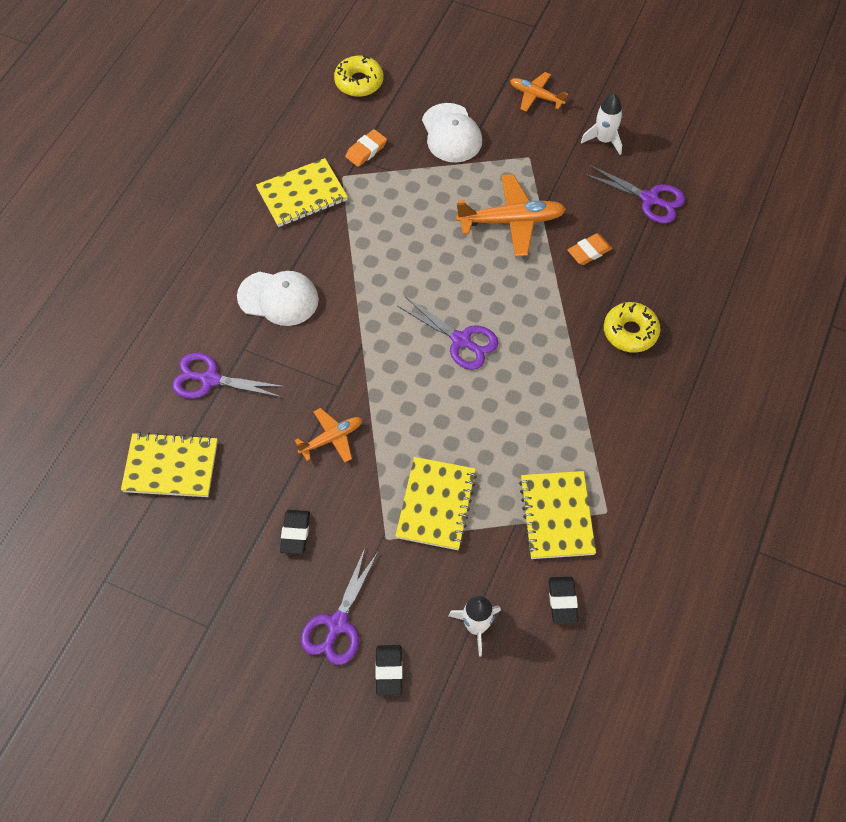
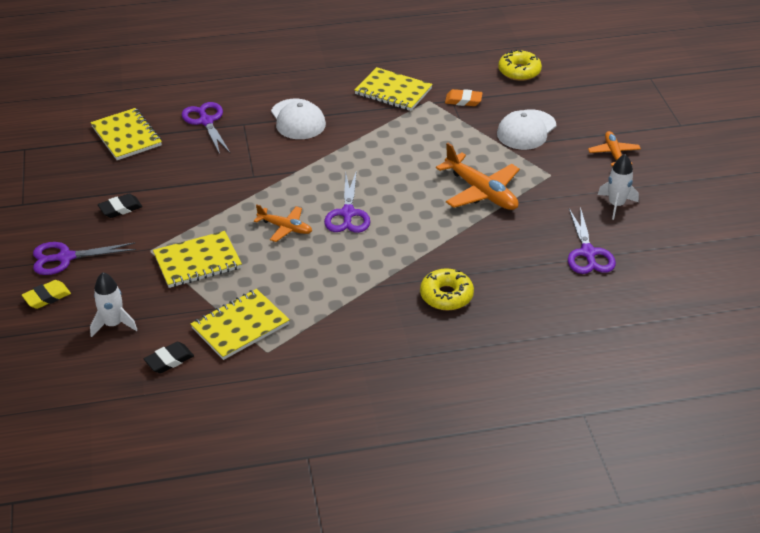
camera: 55 degrees right, 20 degrees down
orange plane [295,408,362,462] -> orange plane moved to [254,204,312,242]
black eraser [375,645,403,695] -> yellow eraser [22,280,71,309]
orange eraser [568,233,612,265] -> none

